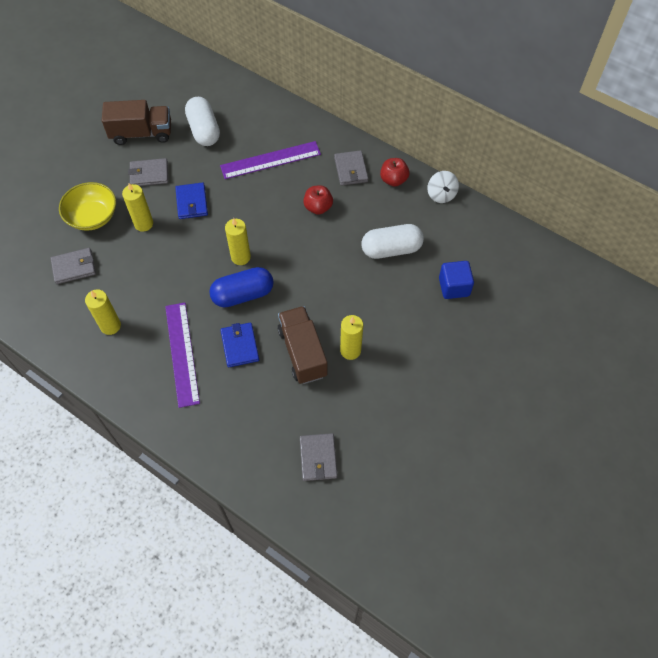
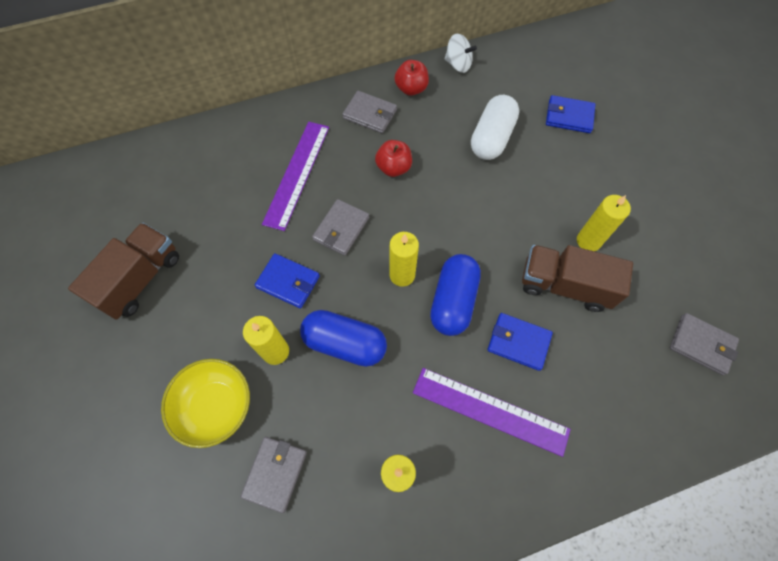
camera: 55 degrees left, 5 degrees up
grey wallet [128,158,168,186] -> grey wallet moved to [312,199,369,256]
white capsule [185,97,220,146] -> none
blue cube [439,261,474,299] -> blue wallet [546,95,596,133]
none -> blue capsule [300,310,387,367]

